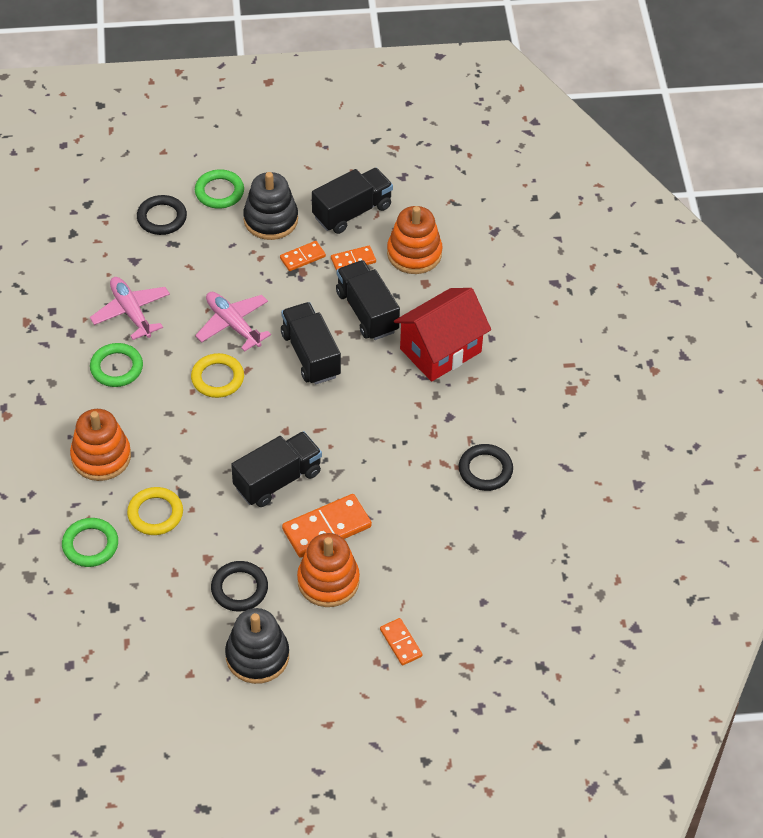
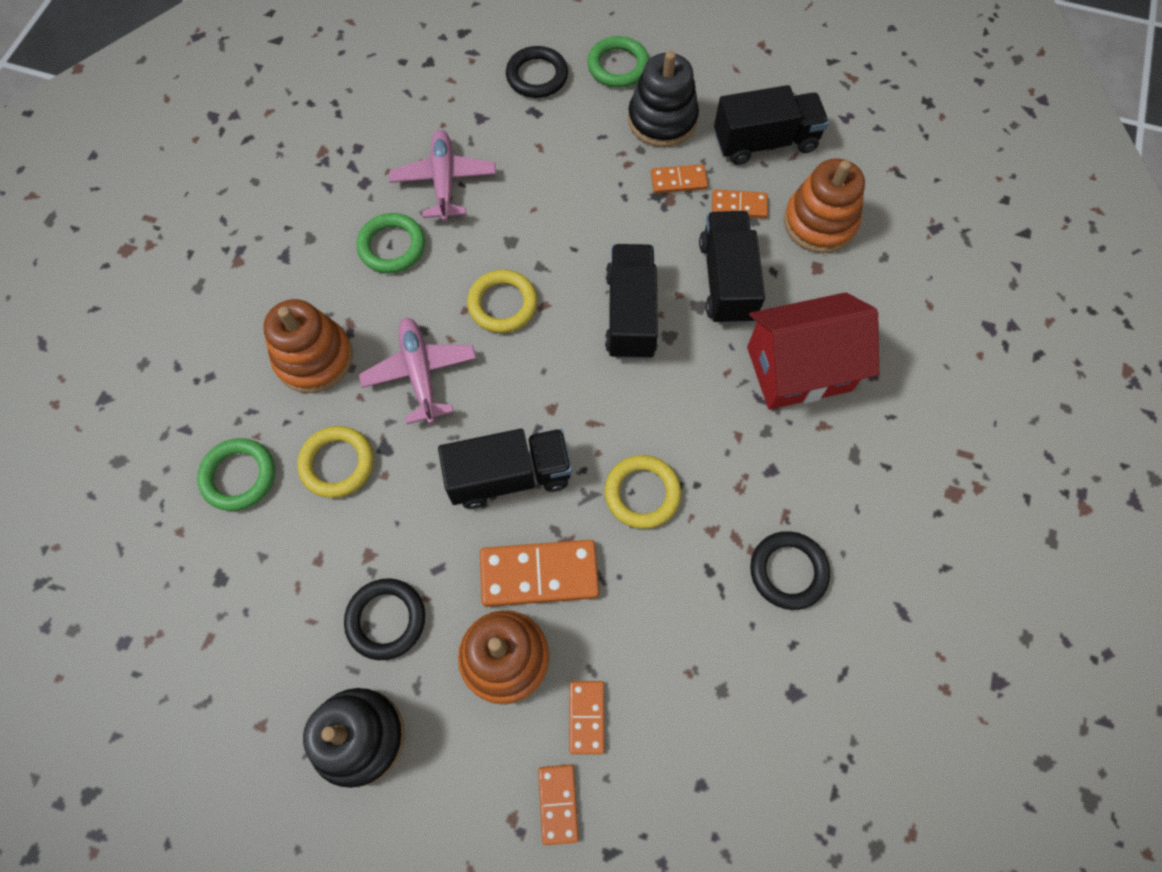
camera: 25 degrees right, 15 degrees up
pink plane [195,292,271,352] -> pink plane moved to [359,318,476,424]
none -> orange domino [569,681,604,754]
none -> yellow ring [605,455,681,529]

